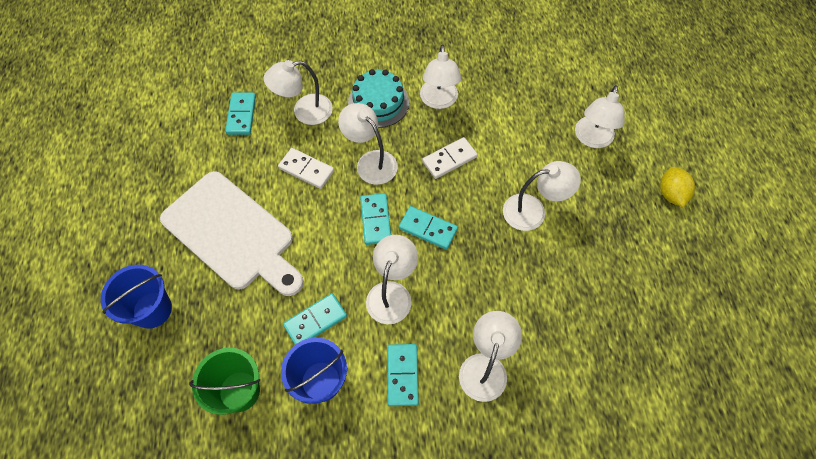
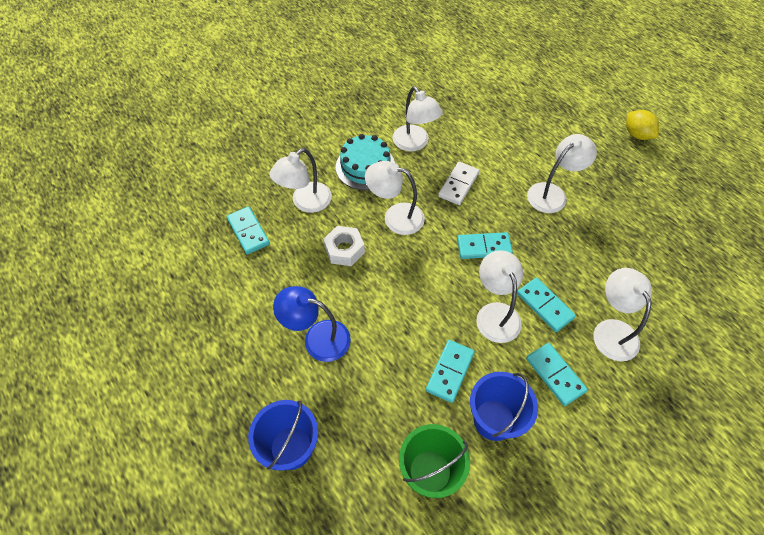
camera: 30 degrees left, 5 degrees down
white cutting board [160,171,304,296] -> blue lamp [273,286,351,362]
white domino [278,148,334,189] -> white nut [323,226,365,266]
turquoise domino [360,193,391,245] -> turquoise domino moved to [517,277,576,332]
white lamp [575,85,625,148] -> none

